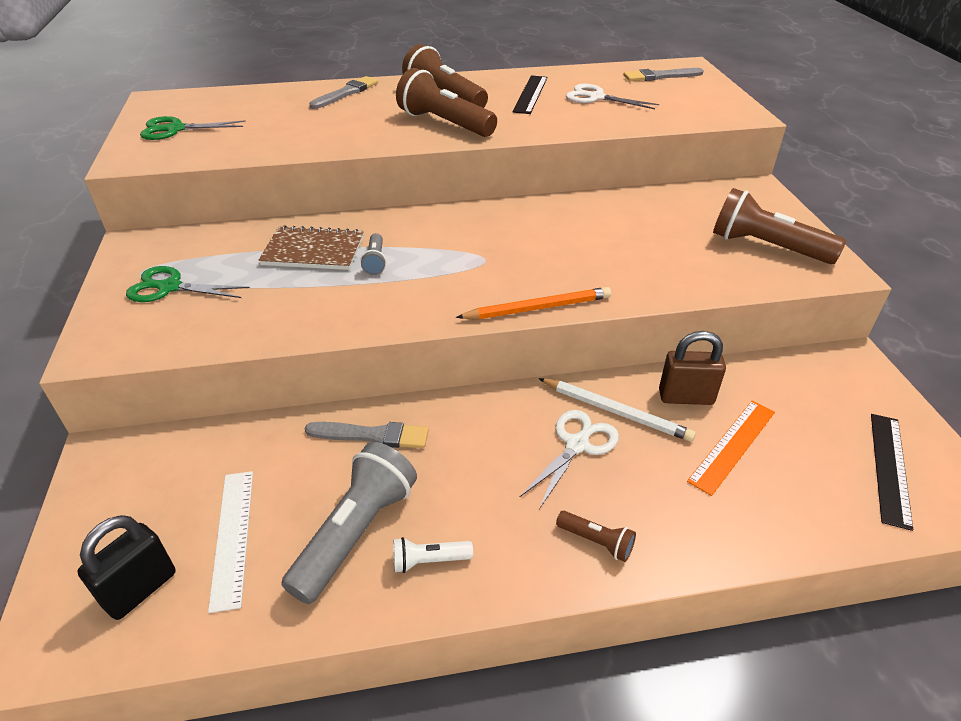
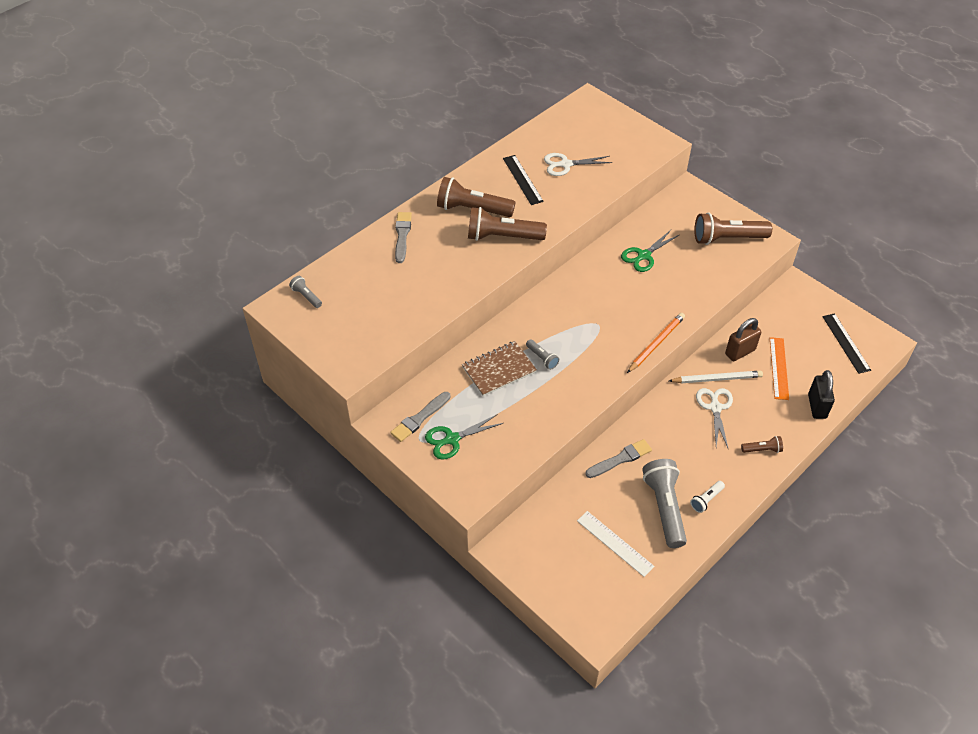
camera: 35 degrees left, 10 degrees up
black padlock [77,515,176,620] -> black padlock moved to [808,370,835,419]
green scissors [140,116,246,140] -> green scissors moved to [621,230,679,272]
grey brush [624,68,704,81] -> grey brush moved to [390,392,451,442]
none -> grey flashlight [289,276,322,308]

